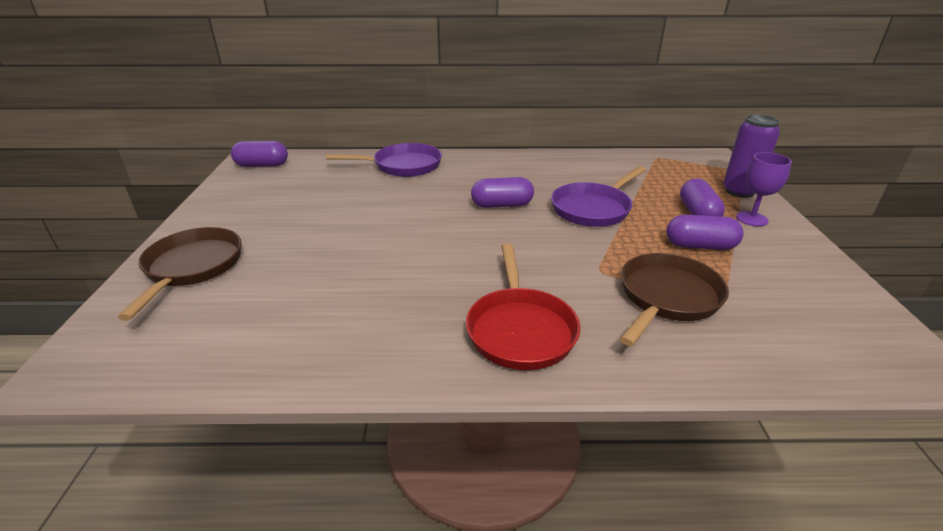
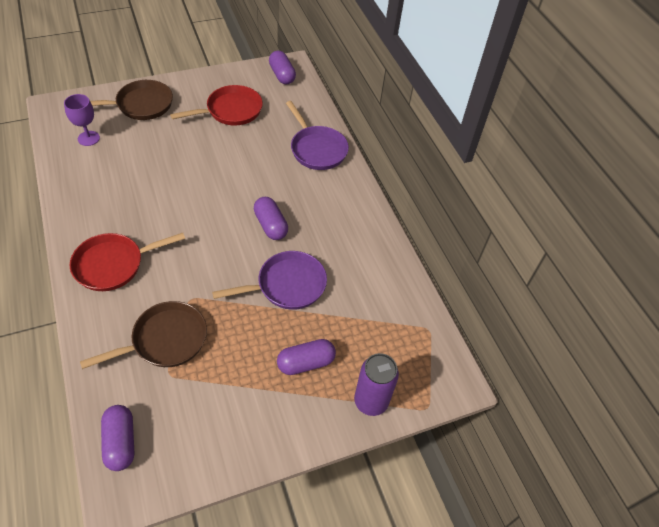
camera: 65 degrees right, 20 degrees up
purple pan [551,166,646,227] -> purple pan turned 135 degrees clockwise [212,251,327,310]
brown pan [620,253,729,346] -> brown pan turned 45 degrees counterclockwise [80,301,207,369]
purple capsule [666,215,744,250] -> purple capsule moved to [101,405,134,471]
purple goblet [736,152,792,226] -> purple goblet moved to [64,94,100,146]
none -> red pan [170,85,263,125]

